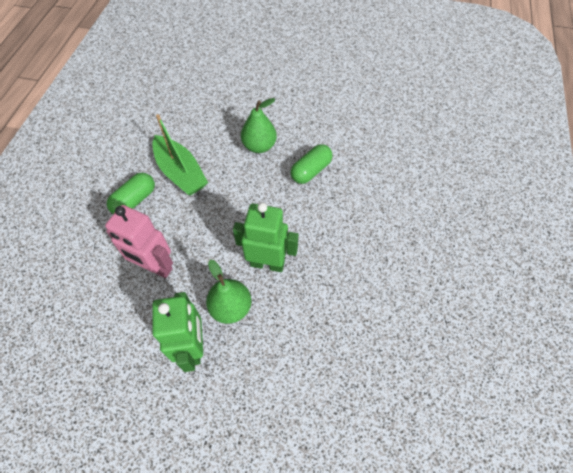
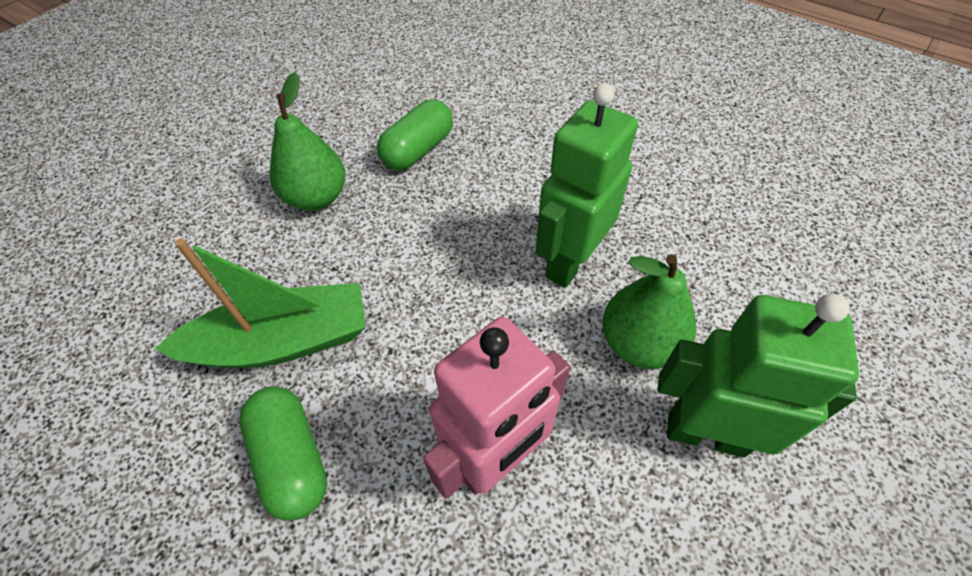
camera: 65 degrees left, 5 degrees down
green capsule [291,144,333,184] -> green capsule turned 60 degrees clockwise [377,99,453,170]

